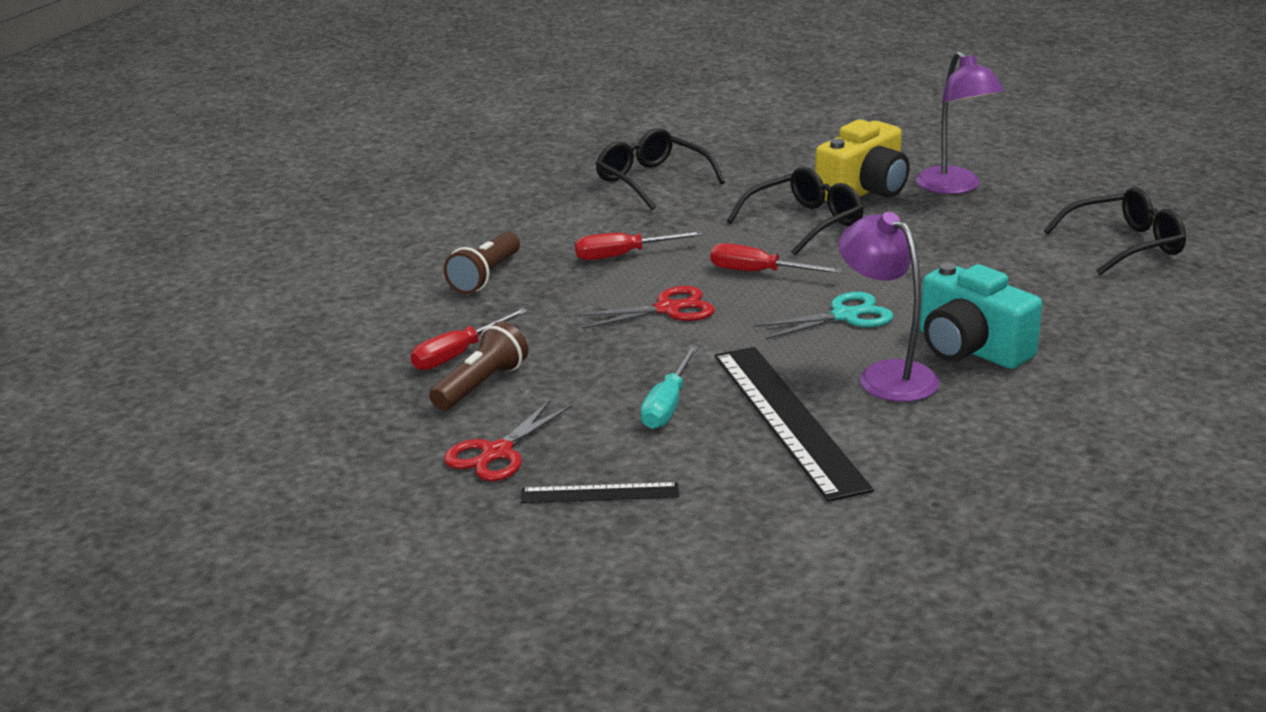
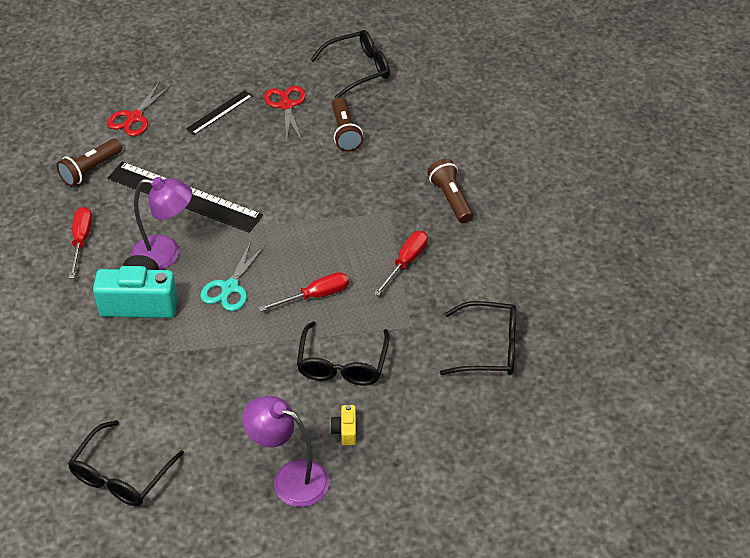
camera: 135 degrees right, 20 degrees up
red screwdriver [411,308,528,370] -> red screwdriver moved to [69,207,92,279]
red scissors [575,286,715,329] -> red scissors moved to [107,81,172,136]
turquoise screwdriver [640,346,698,429] -> none
yellow camera [815,119,909,201] -> yellow camera [330,405,356,445], size x0.44
none -> brown flashlight [57,139,122,186]
none -> black glasses [310,30,390,98]

